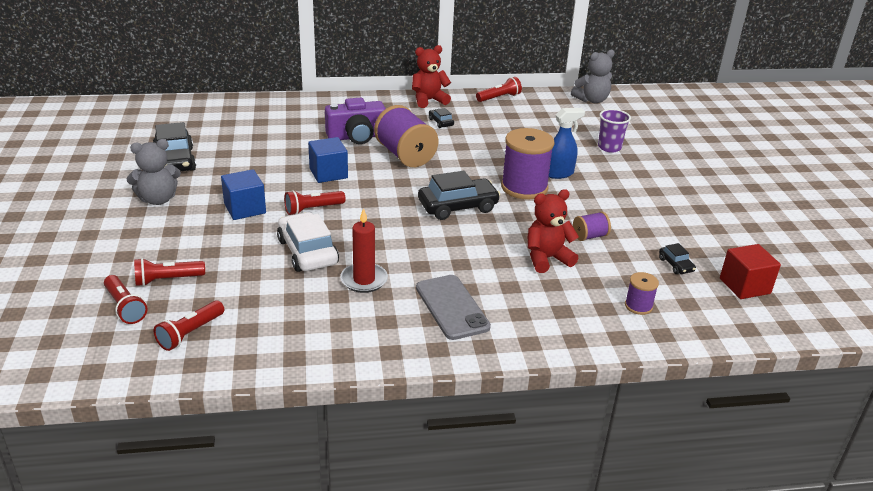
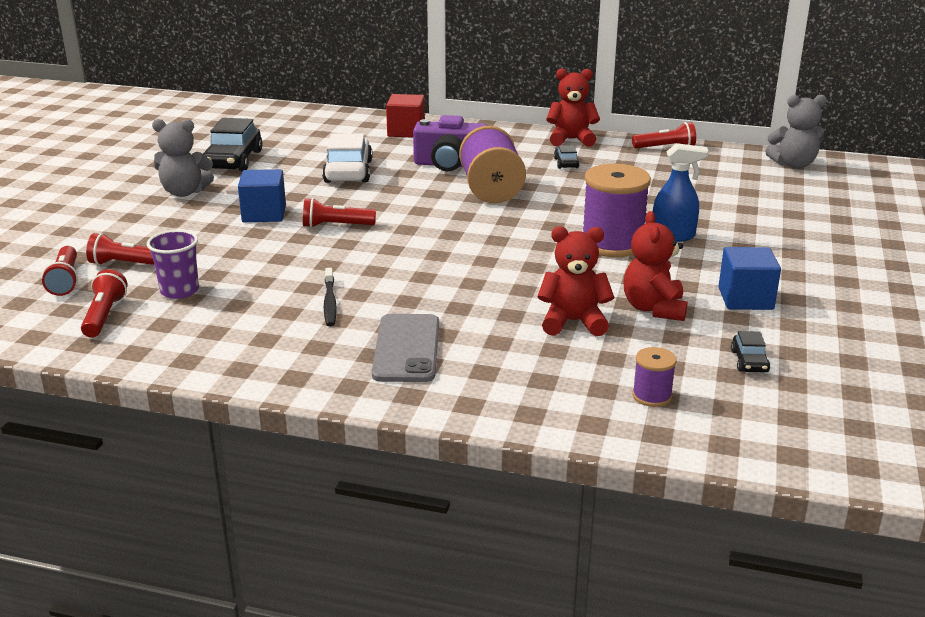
camera: 25 degrees right, 5 degrees down
red flashlight [154,300,224,351] -> red flashlight turned 120 degrees clockwise [81,269,128,338]
white car [277,212,339,272] -> white car moved to [322,133,373,183]
blue cube [308,137,348,183] -> blue cube moved to [718,247,781,310]
red candle [340,208,388,293] -> black toothbrush [324,268,337,326]
black car [418,171,501,220] -> none
purple spool [573,212,611,241] -> red teddy bear [623,211,688,321]
purple cup [598,109,631,152] -> purple cup moved to [147,230,199,299]
red cube [720,244,781,299] -> red cube moved to [386,94,425,138]

